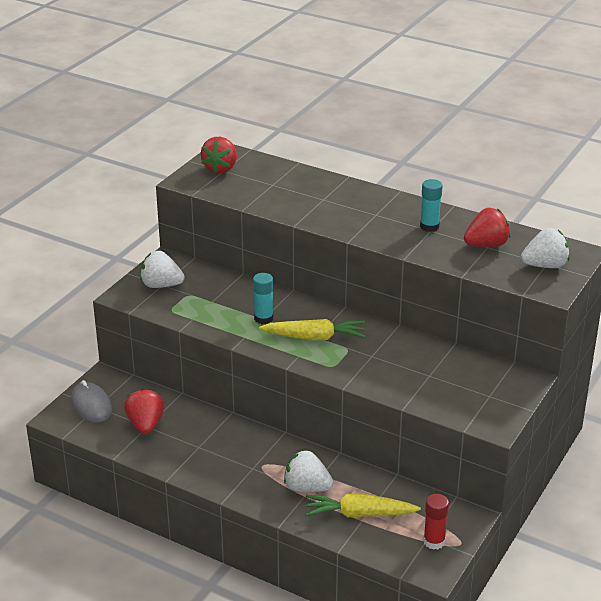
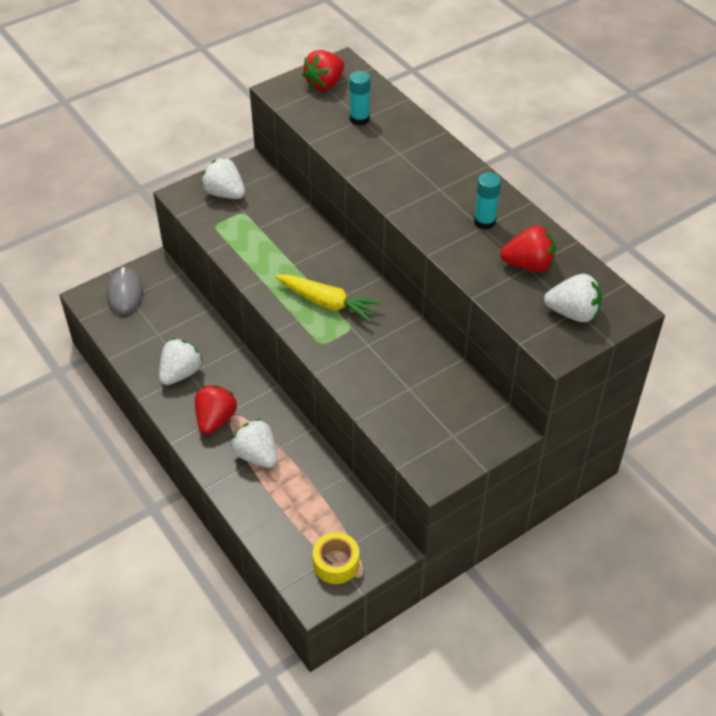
camera: 25 degrees right, 15 degrees up
red strawberry [124,389,164,434] -> red strawberry moved to [195,385,237,434]
turquoise glue stick [253,273,273,324] -> turquoise glue stick moved to [349,71,371,126]
yellow carrot [305,494,421,517] -> none
red glue stick [423,494,449,550] -> yellow tape [313,532,359,584]
none -> white strawberry [159,338,203,385]

